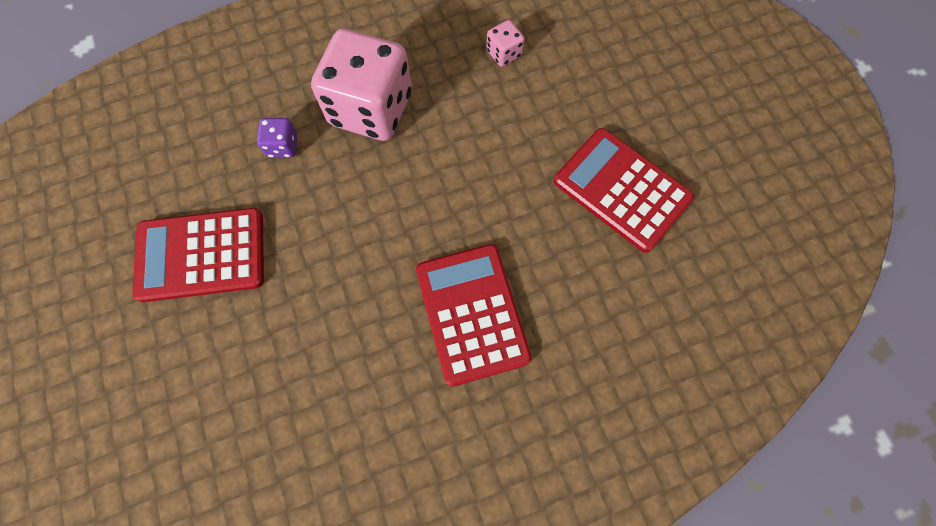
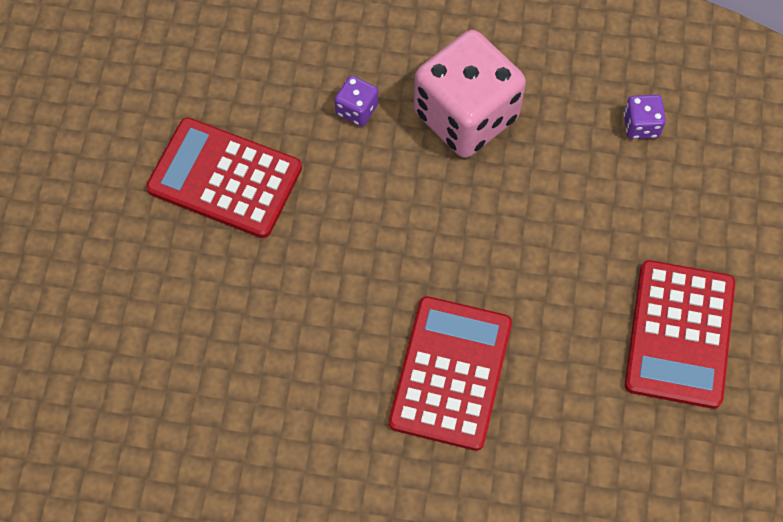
camera: 30 degrees right, 5 degrees down
pink dice [486,20,525,67] -> purple dice [624,95,666,139]
red calculator [554,128,694,253] -> red calculator turned 150 degrees counterclockwise [625,260,735,409]

